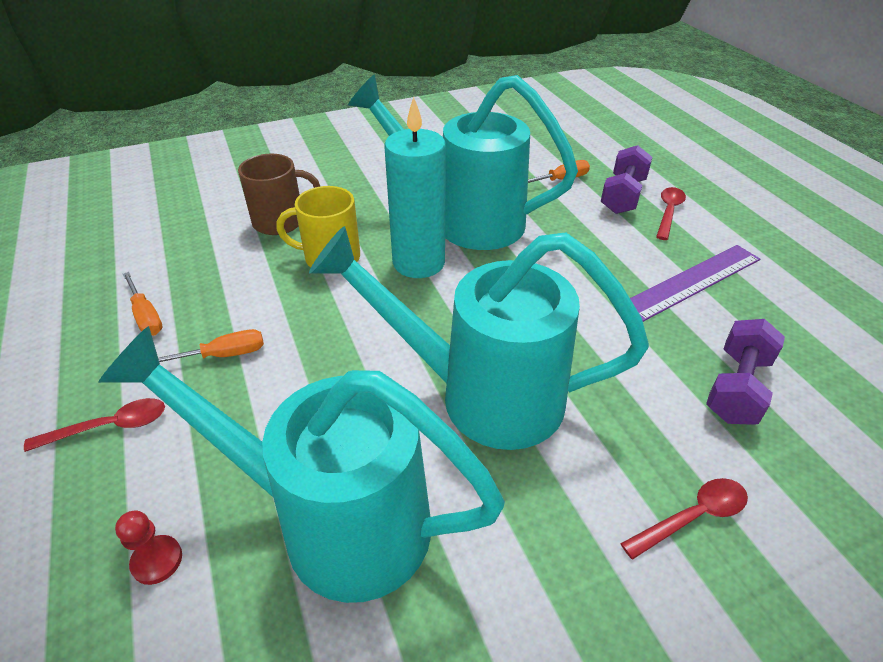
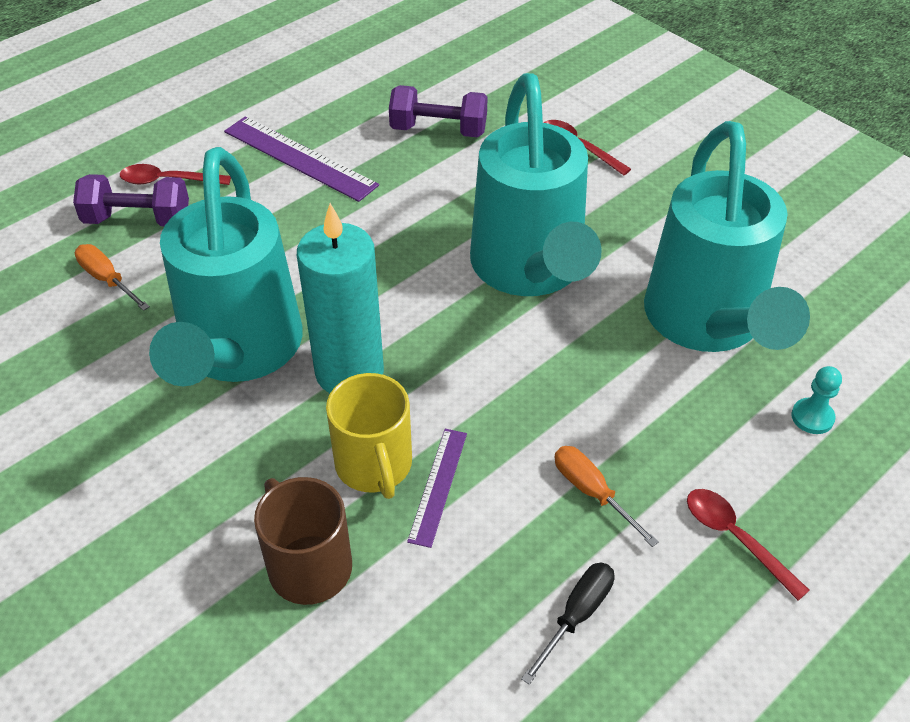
camera: 110 degrees left, 5 degrees up
red pawn [115,510,182,585] -> turquoise pawn [791,366,842,434]
orange screwdriver [123,272,163,336] -> black screwdriver [521,562,615,685]
none -> purple ruler [407,429,467,548]

